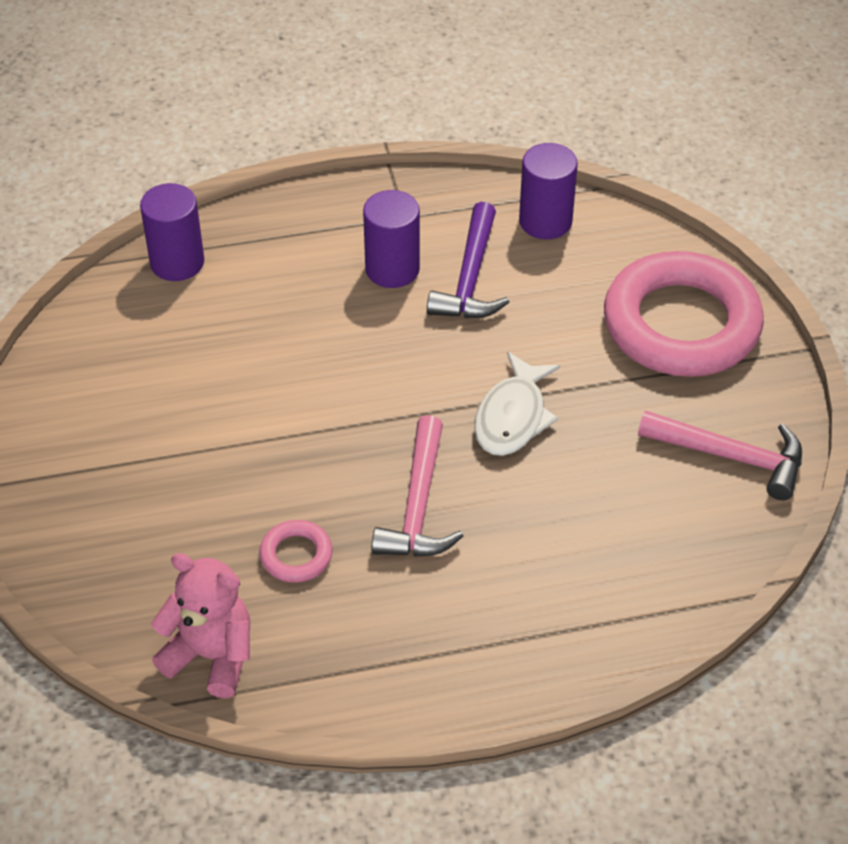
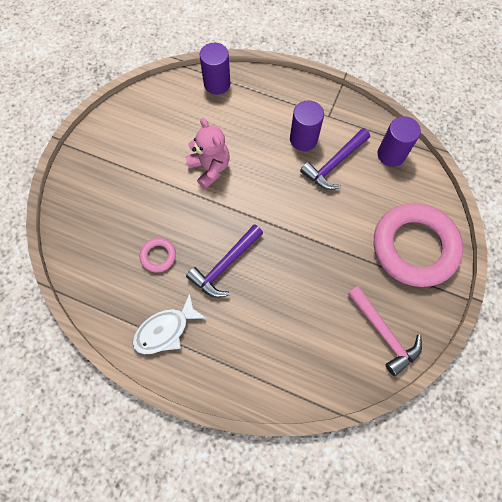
camera: 35 degrees right, 20 degrees up
pink teddy bear [151,553,250,698] -> pink teddy bear moved to [186,118,230,189]
pink hammer [372,415,463,556] -> purple hammer [186,224,263,298]
white fish [475,352,560,456] -> white fish moved to [132,293,207,354]

